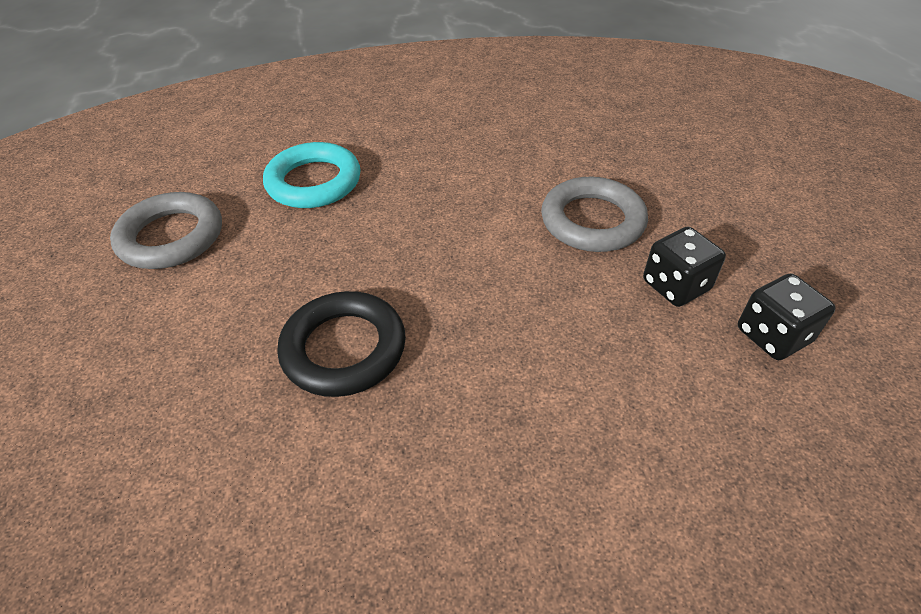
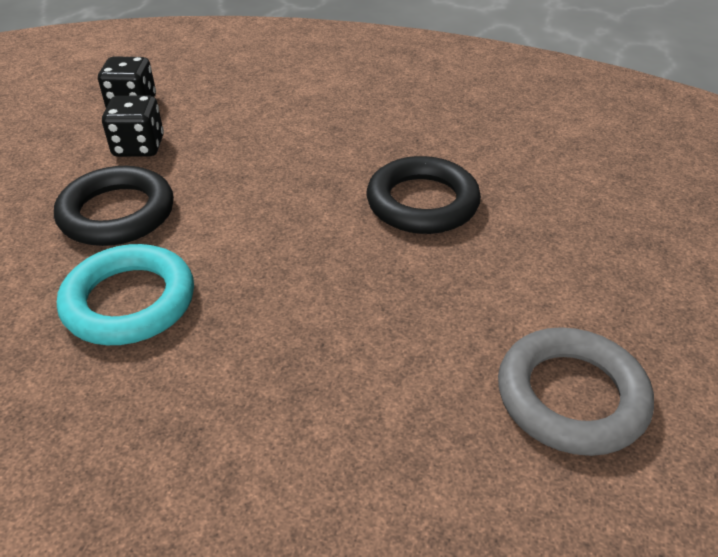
camera: 150 degrees left, 5 degrees down
turquoise ring [263,142,361,208] -> turquoise ring moved to [57,244,194,345]
grey ring [541,176,648,252] -> black ring [54,166,174,246]

